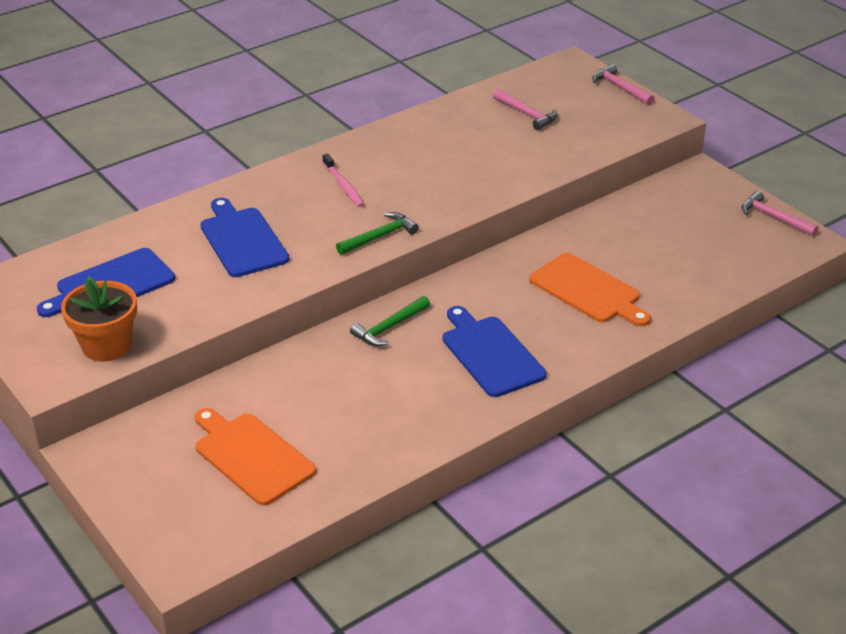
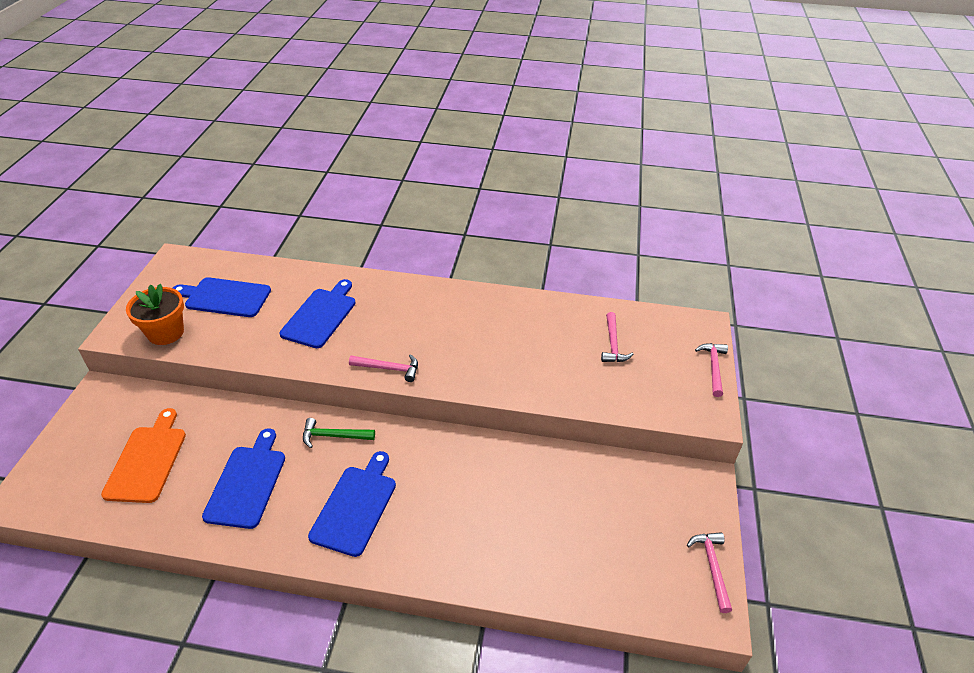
camera: 45 degrees right, 5 degrees up
pink toothbrush [322,154,364,207] -> none
green hammer [336,212,419,255] -> pink hammer [349,354,418,382]
orange cutting board [529,253,651,326] -> none
none -> blue cutting board [202,428,285,529]

